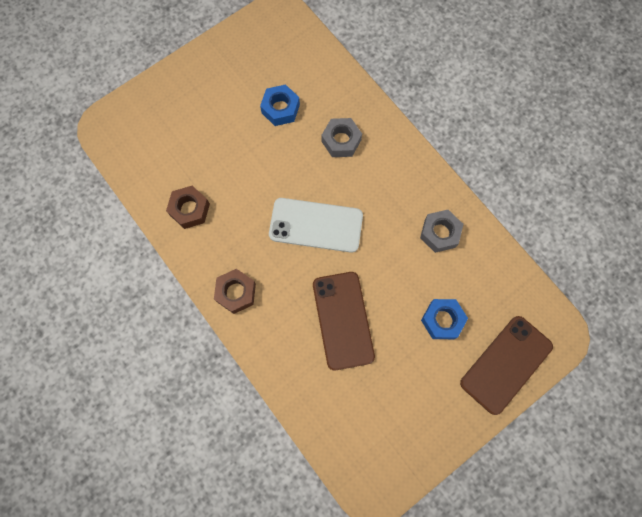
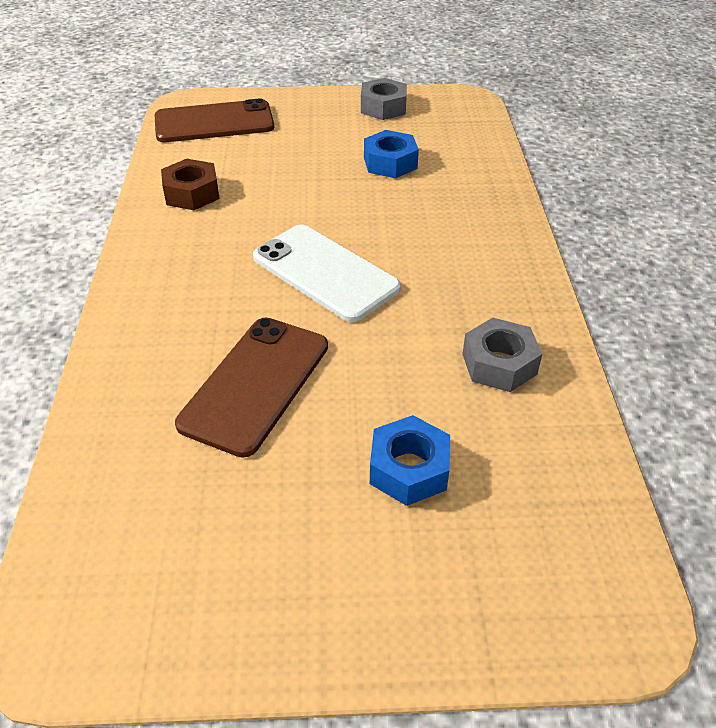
camera: 35 degrees right, 30 degrees down
brown nut [214,269,256,314] -> none
grey nut [322,118,362,157] -> grey nut moved to [361,78,407,120]
brown phone [460,316,553,415] -> brown phone moved to [154,99,274,142]

